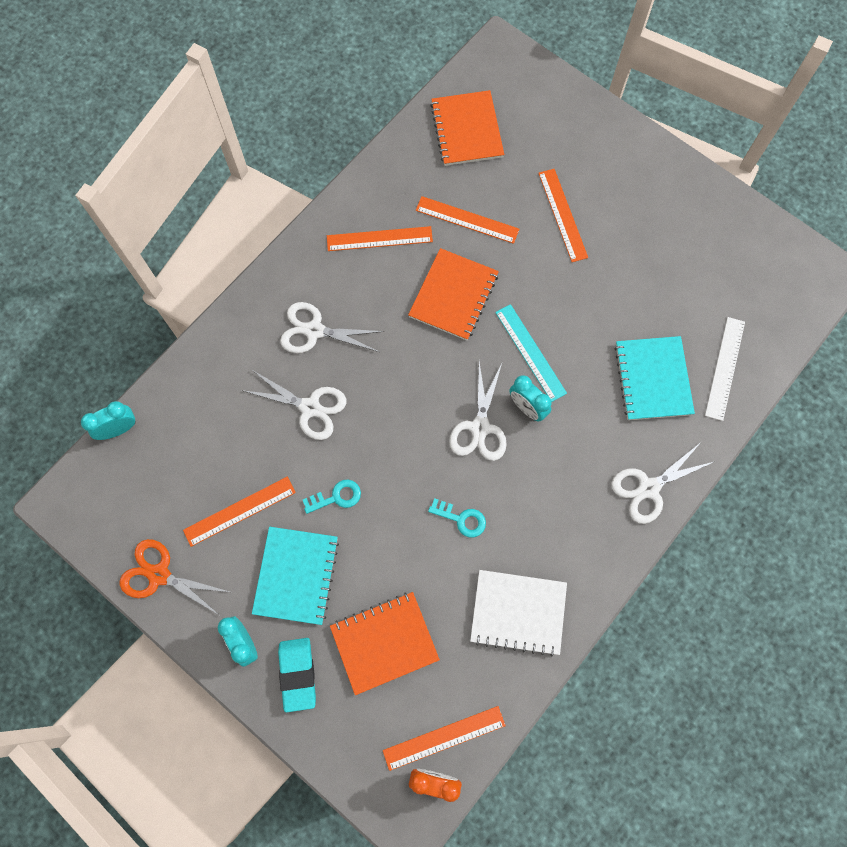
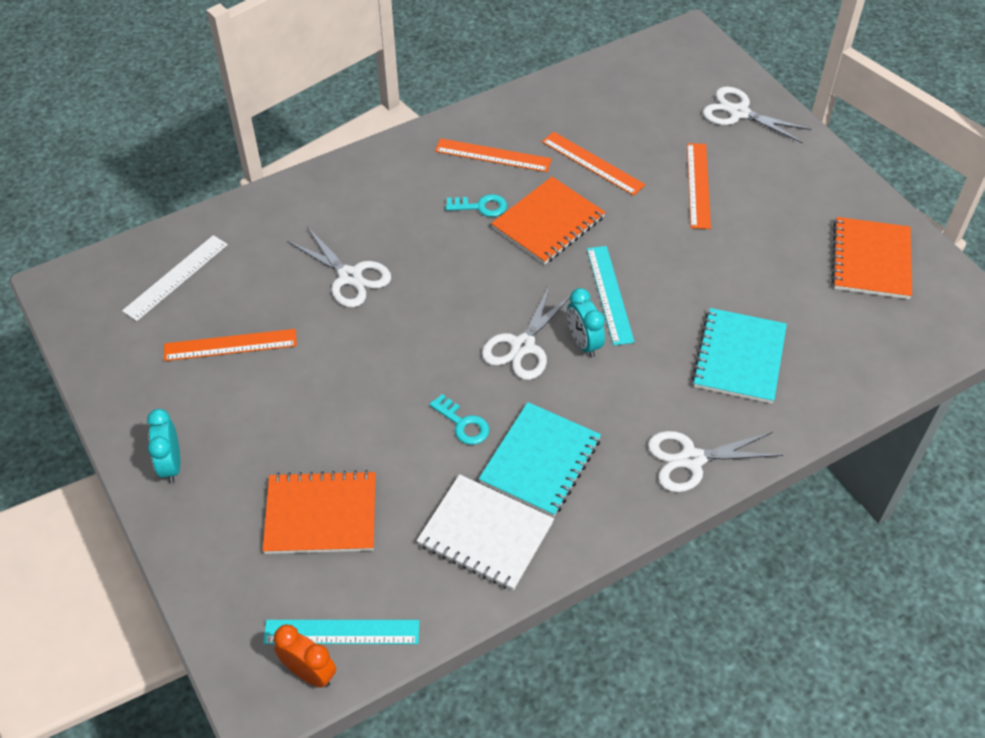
camera: 20 degrees right, 20 degrees down
turquoise clock [81,401,136,440] -> none
orange scissors [120,539,229,615] -> none
turquoise notebook [252,527,339,625] -> turquoise notebook moved to [479,402,601,517]
turquoise eraser [278,638,316,712] -> none
white scissors [280,302,385,353] -> white scissors moved to [703,86,811,143]
turquoise key [303,480,361,514] -> turquoise key moved to [445,194,507,217]
orange ruler [383,706,506,771] -> turquoise ruler [263,620,419,644]
orange notebook [430,90,504,166] -> orange notebook moved to [832,217,912,299]
white ruler [705,317,745,421] -> white ruler moved to [122,235,228,321]

